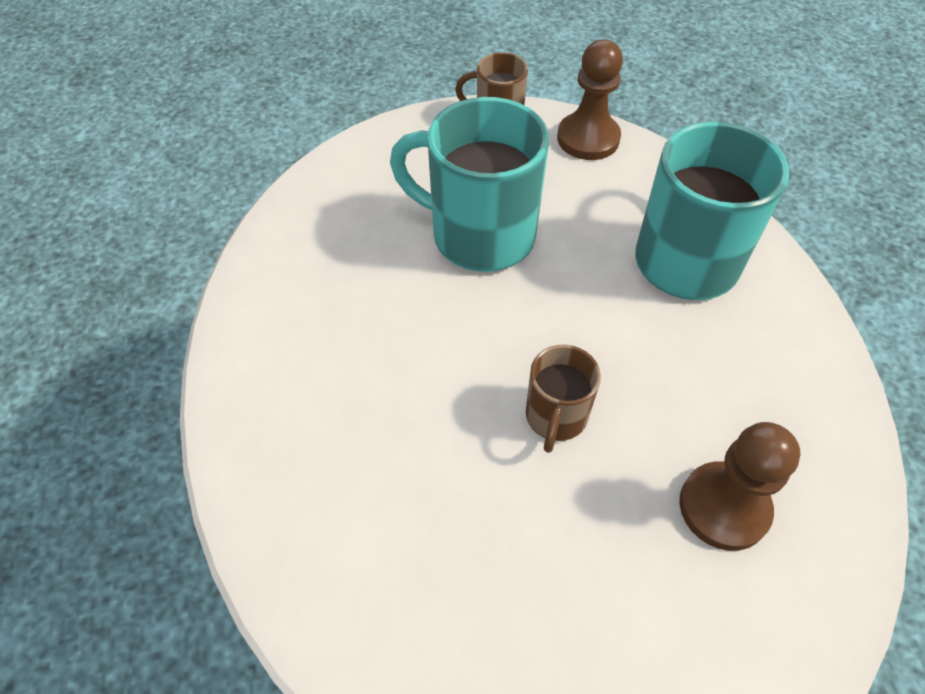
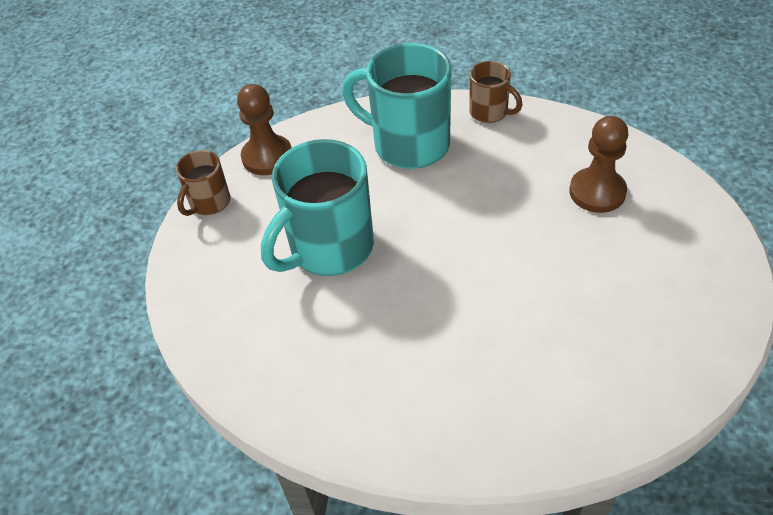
camera: 65 degrees left, 5 degrees down
brown mug [526,345,601,453] -> brown mug moved to [469,61,522,123]

